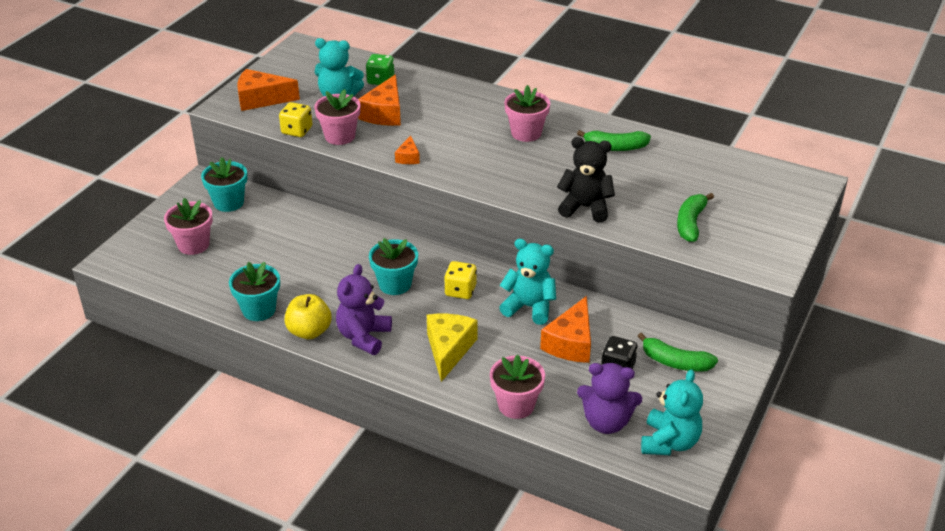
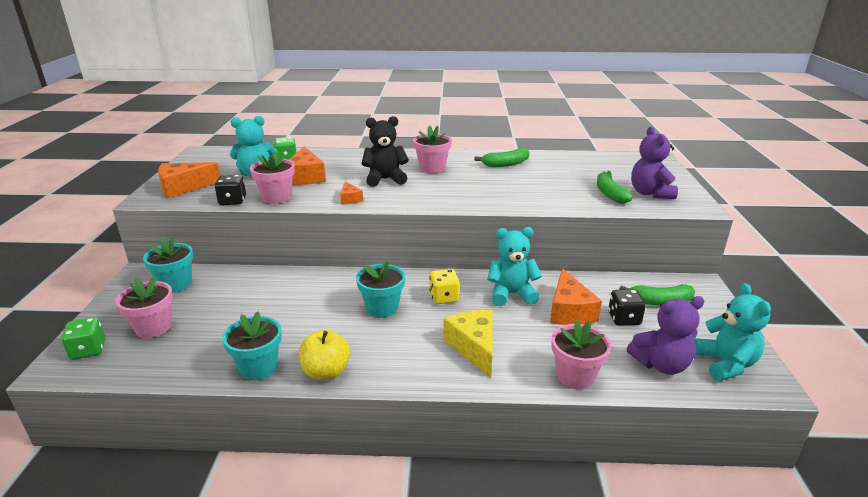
camera: 25 degrees left, 10 degrees down
yellow dice [279,102,312,137] -> black dice [214,175,246,205]
purple teddy bear [336,264,392,355] -> purple teddy bear moved to [631,127,678,199]
black teddy bear [557,137,615,222] -> black teddy bear moved to [362,116,409,187]
none -> green dice [61,317,105,360]

